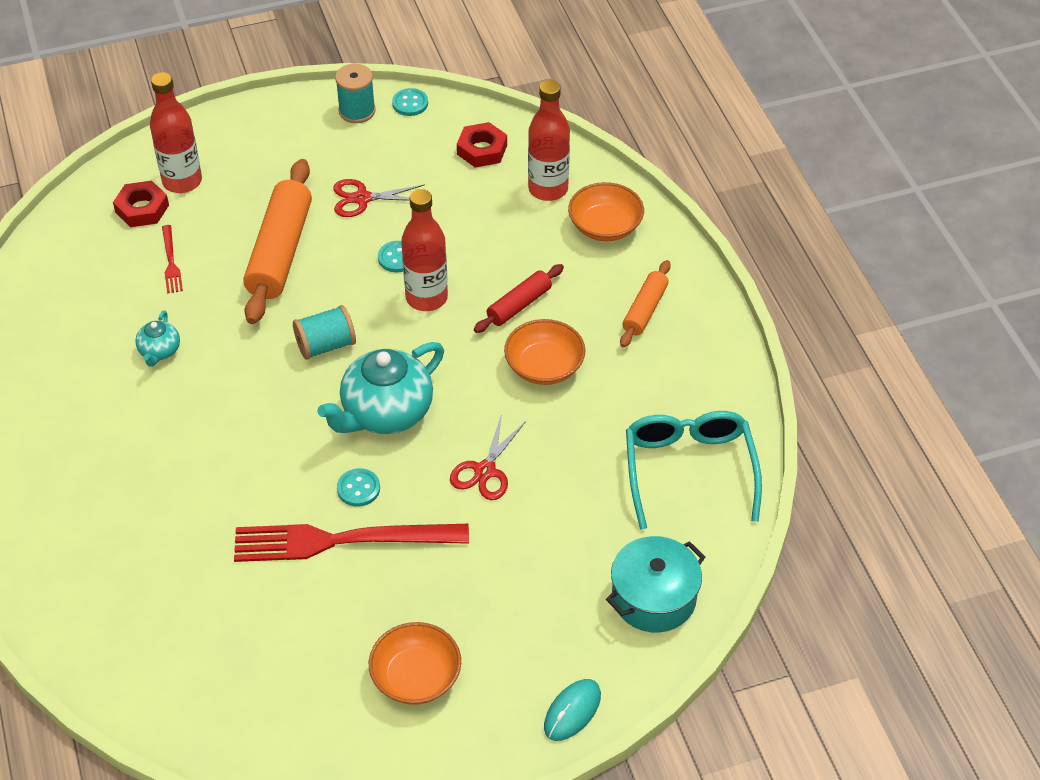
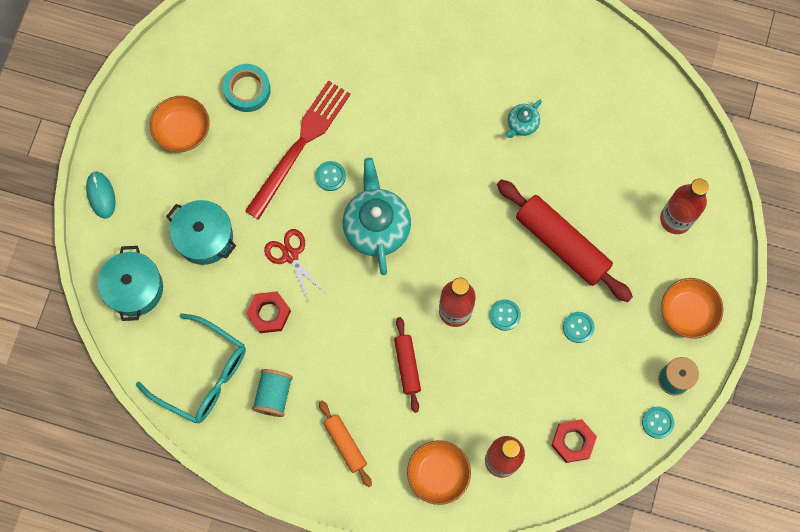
camera: 125 degrees right, 25 degrees up
red nut [113,181,169,227] -> red nut moved to [246,291,291,333]
turquoise teapot [135,310,180,367] -> turquoise teapot turned 90 degrees counterclockwise [505,100,542,138]
red fork [162,225,183,294] -> none
orange rolling pin [243,159,312,324] -> red rolling pin [497,179,633,302]
turquoise spool [293,305,356,360] -> turquoise spool moved to [252,369,293,417]
red scissors [333,179,425,217] -> turquoise button [563,312,595,343]
orange bowl [504,319,586,385] -> orange bowl moved to [661,278,723,339]
none -> turquoise pot [166,200,236,265]
none -> turquoise tape [223,64,271,112]

